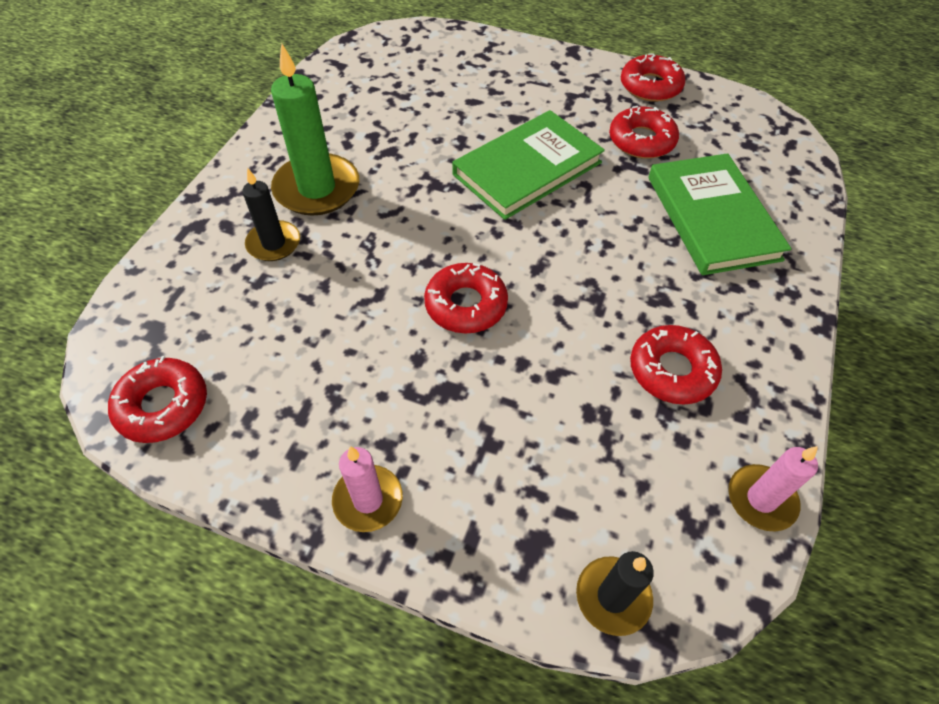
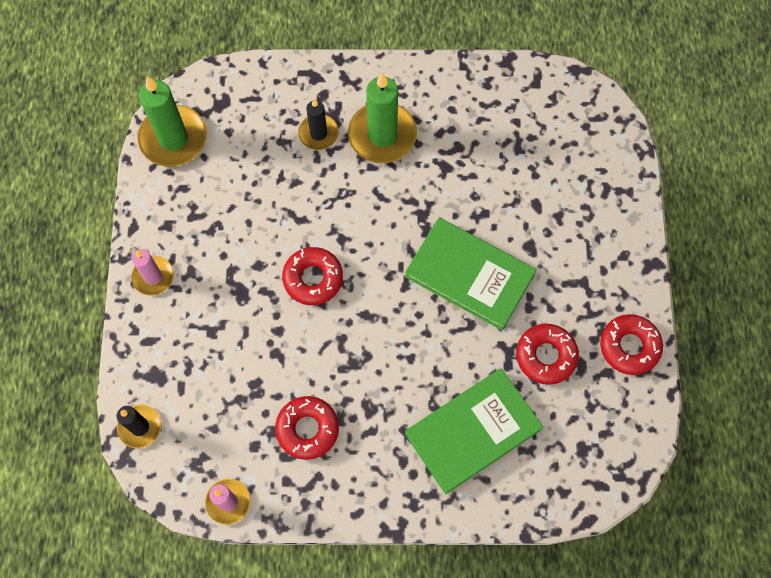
camera: 70 degrees right, 15 degrees up
red donut [108,356,207,443] -> green candle [138,76,207,167]

